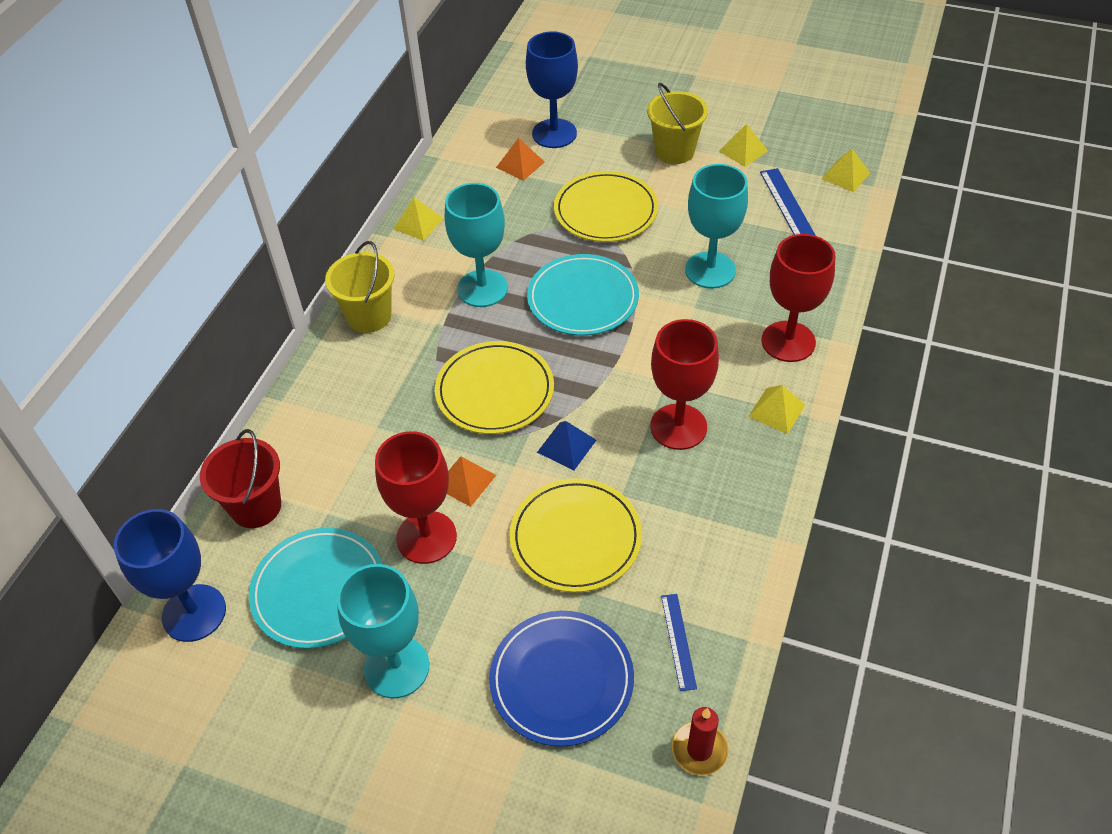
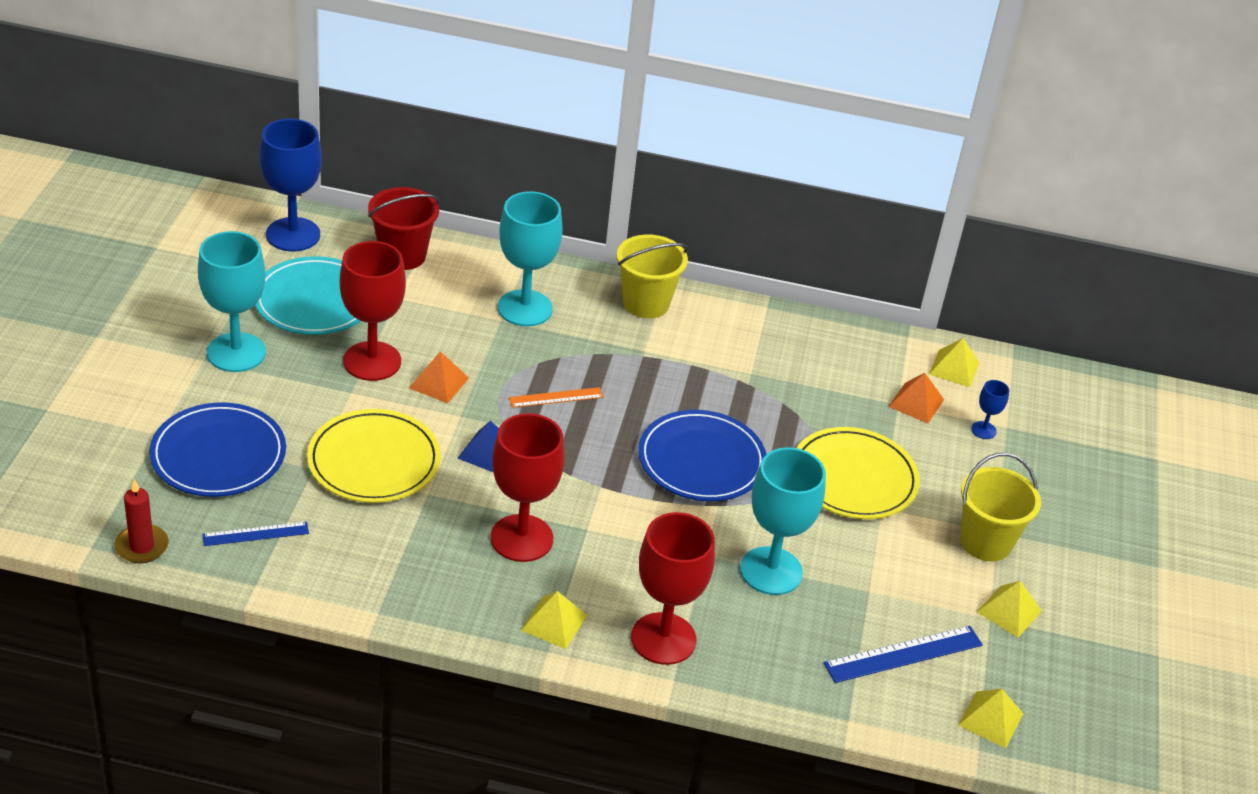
camera: 75 degrees right, 10 degrees down
yellow pyramid [393,197,444,241] -> yellow pyramid moved to [929,338,980,387]
yellow plate [435,341,554,434] -> orange ruler [509,387,603,408]
turquoise goblet [445,183,508,307] -> turquoise goblet moved to [498,191,563,326]
blue goblet [526,31,578,148] -> blue goblet [971,380,1009,439], size x0.44
turquoise plate [527,254,639,336] -> blue plate [638,410,766,501]

